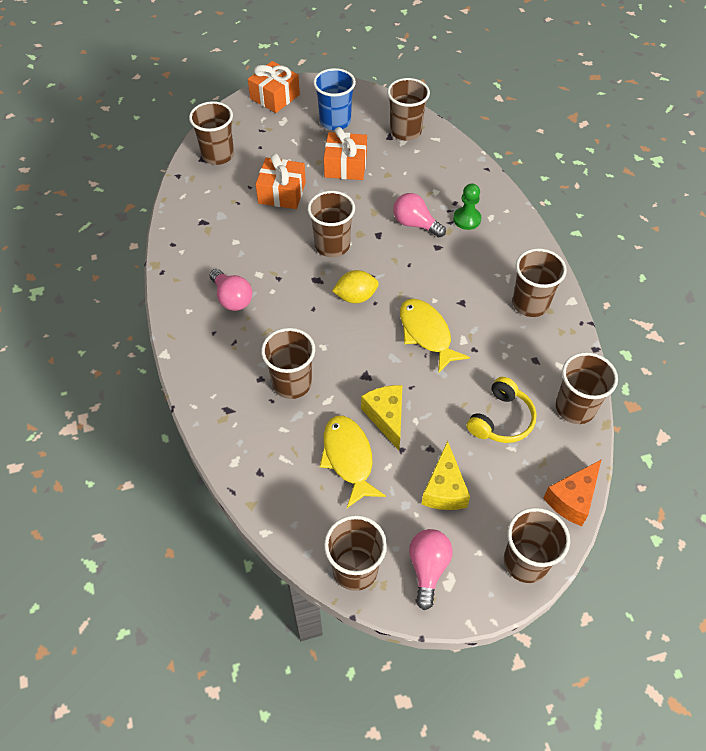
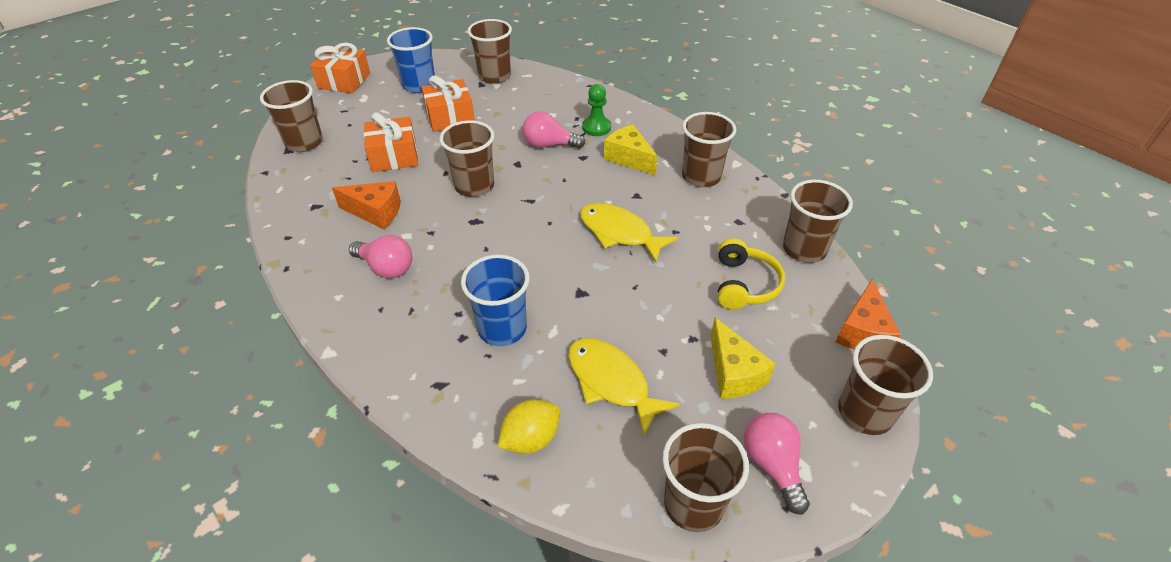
camera: 25 degrees left, 10 degrees down
brown cup [261,328,315,399] -> blue cup [461,255,530,346]
yellow lemon [332,270,379,303] -> yellow lemon moved to [498,399,560,454]
yellow cheese [361,385,402,450] -> yellow cheese moved to [604,125,658,176]
none -> orange cheese [332,181,401,229]

